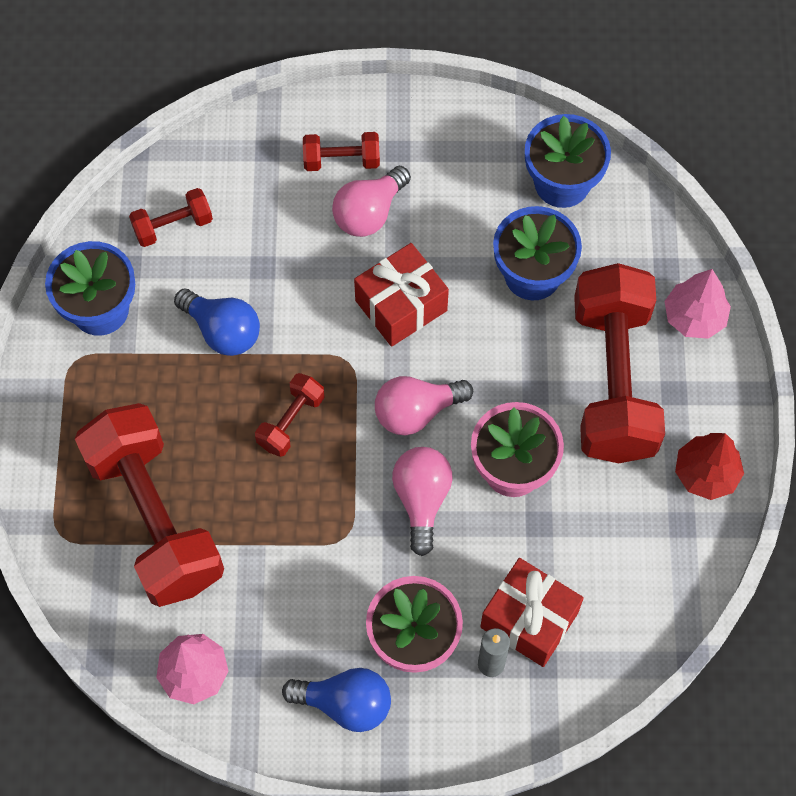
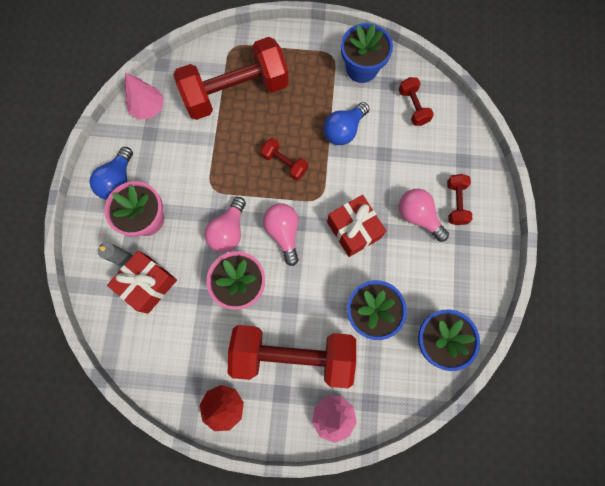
camera: 95 degrees right, 10 degrees up
pink light bulb [392,447,453,556] -> pink light bulb turned 105 degrees clockwise [205,197,246,253]

